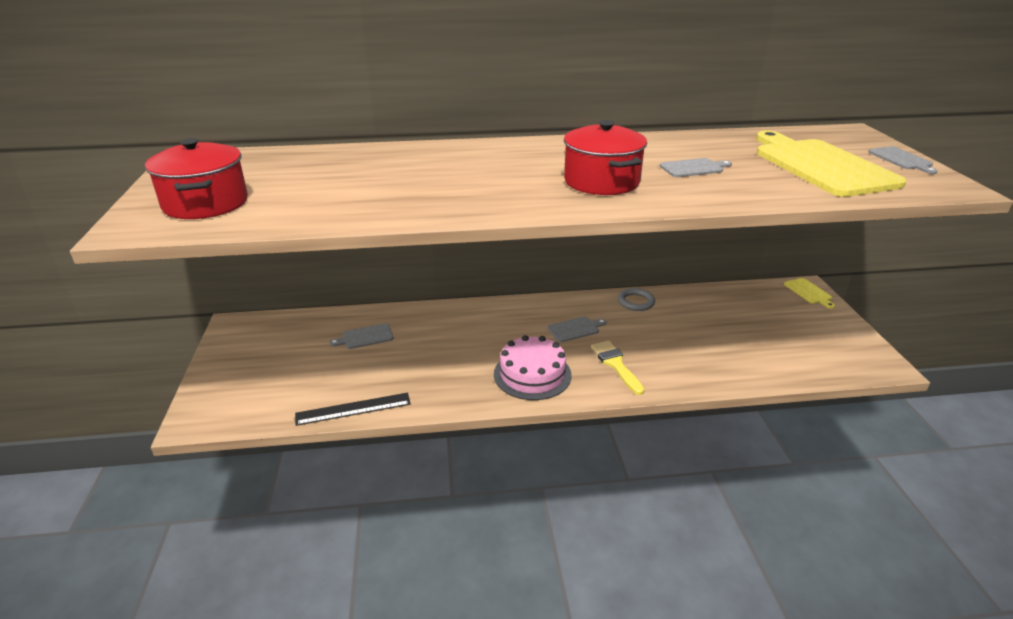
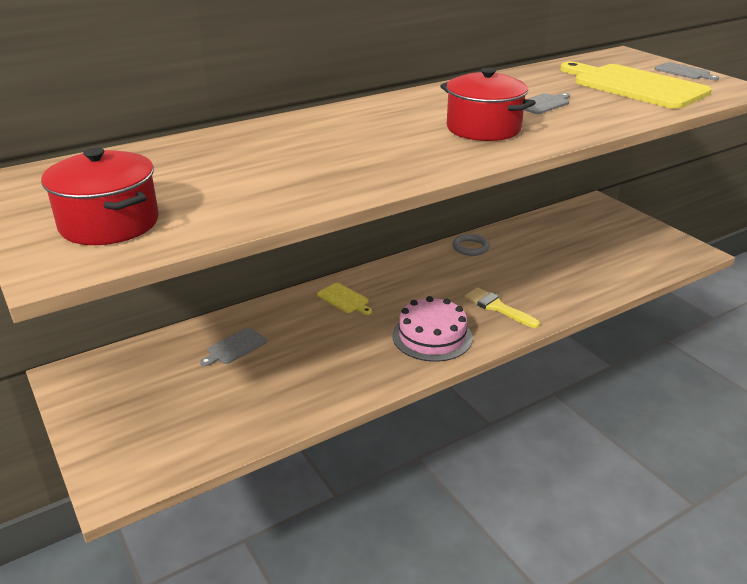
camera: 25 degrees left, 0 degrees up
black ruler [295,393,411,426] -> none
grey cutting board [547,317,606,342] -> none
yellow cutting board [784,278,835,309] -> yellow cutting board moved to [317,283,372,315]

